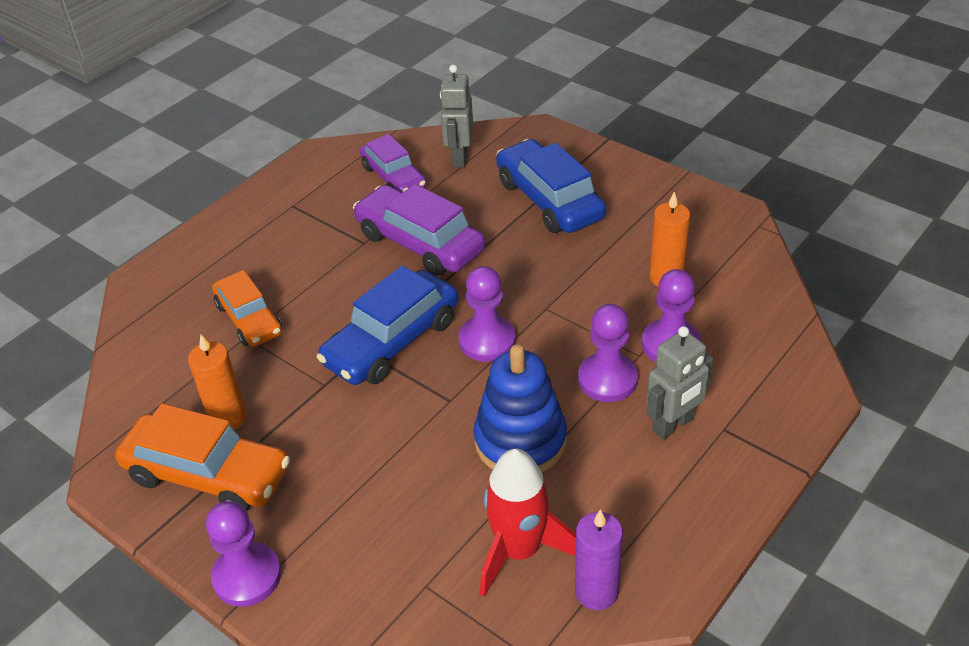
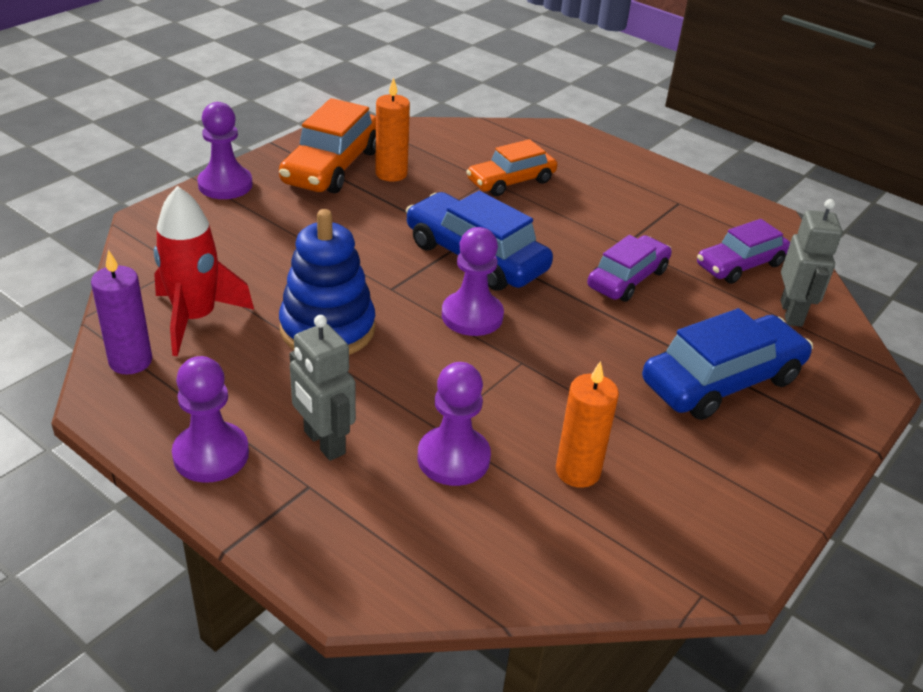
camera: 85 degrees right, 5 degrees down
purple car [353,184,485,276] -> purple car [587,235,672,302], size x0.66
grey robot [440,65,473,167] -> grey robot turned 90 degrees clockwise [781,199,842,327]
purple pawn [578,304,638,402] -> purple pawn moved to [172,356,249,483]

